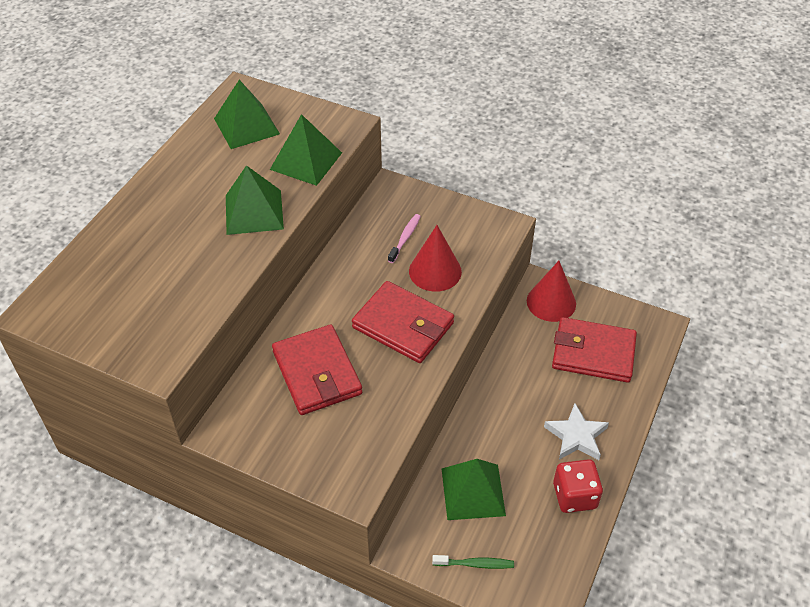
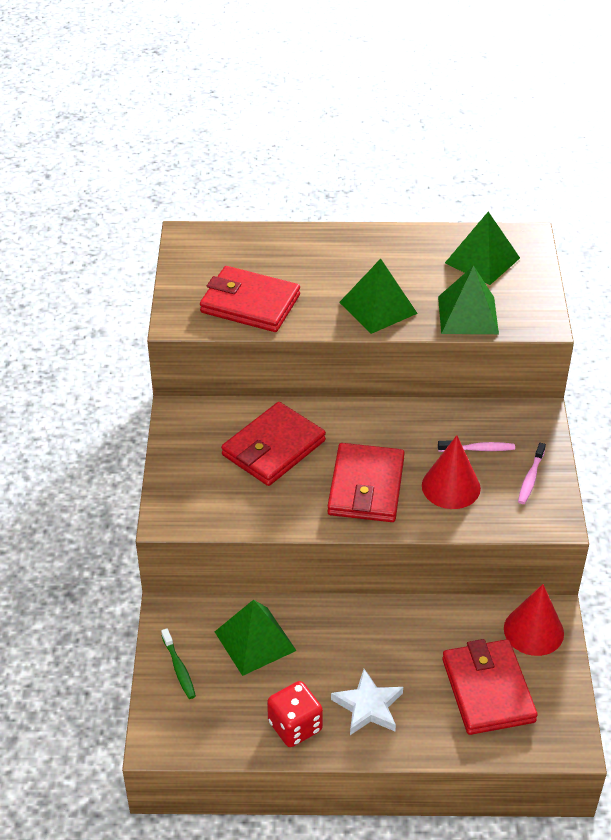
camera: 65 degrees right, 5 degrees down
none -> red wallet [200,266,300,332]
none -> pink toothbrush [518,443,546,504]

